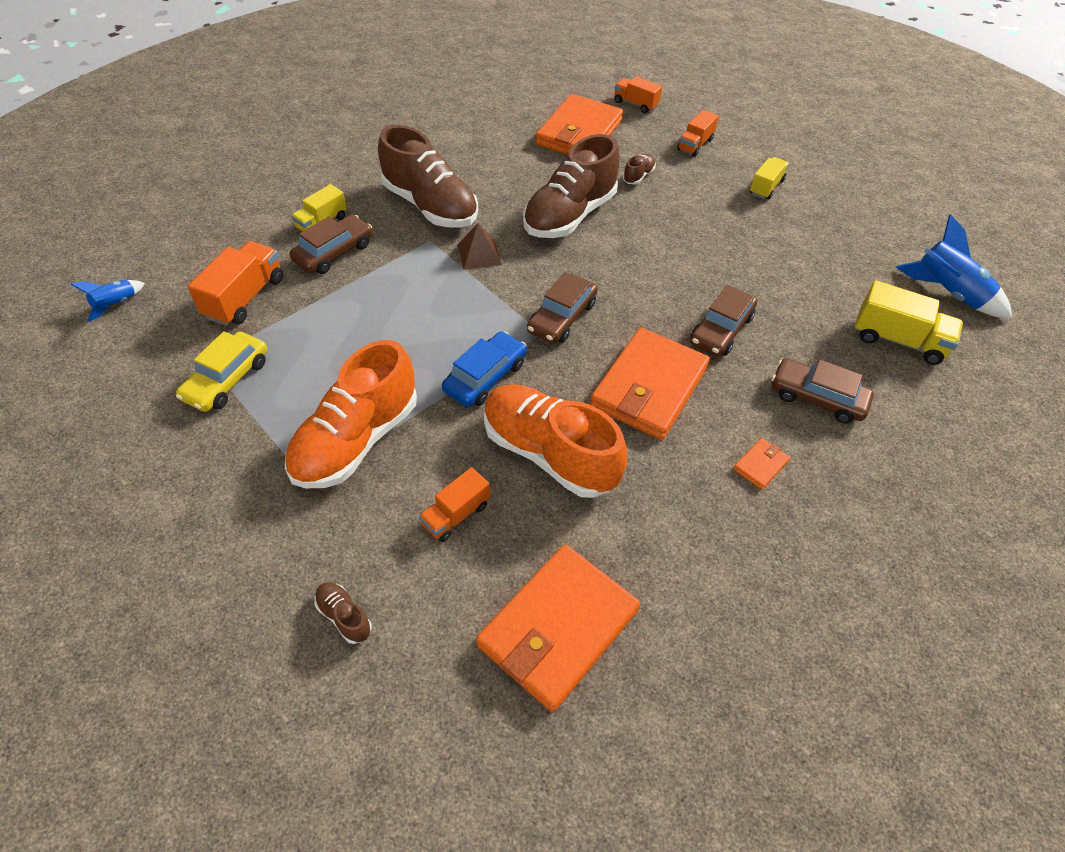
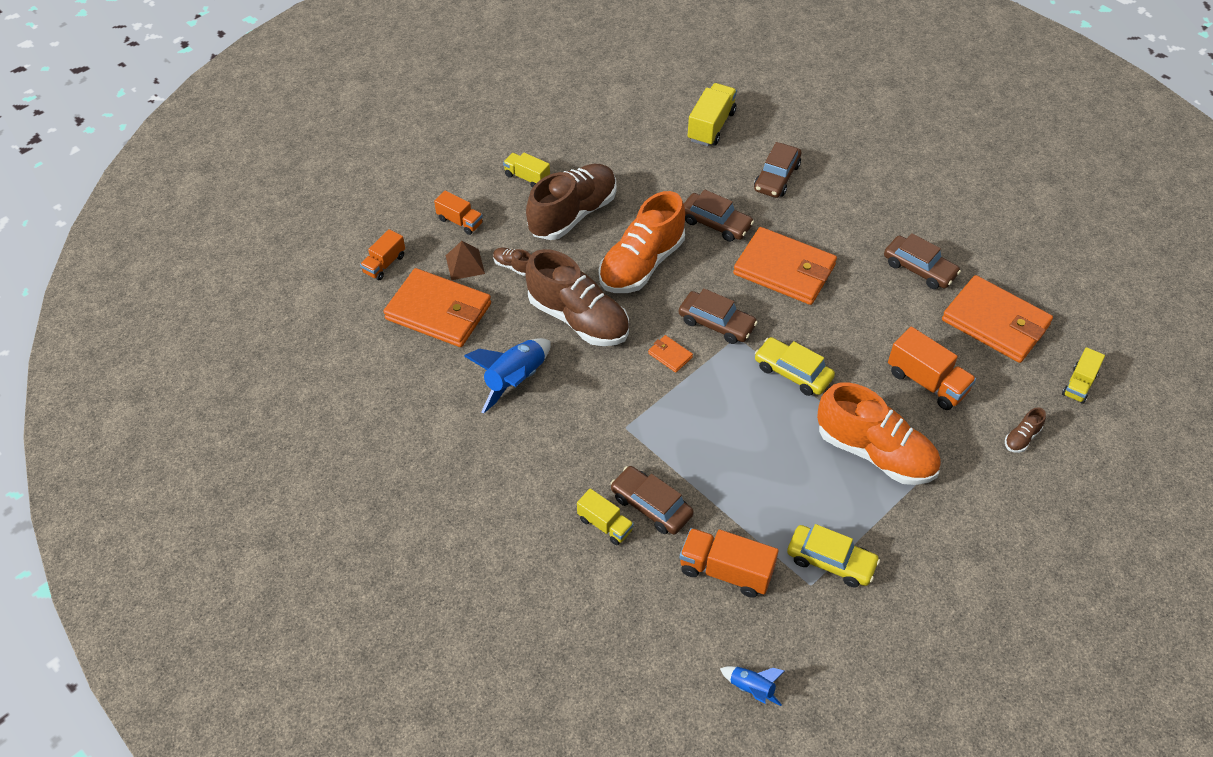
camera: 90 degrees left, 0 degrees up
brown shoe [378,125,478,228] -> brown shoe moved to [526,164,617,240]
orange truck [419,467,490,542] -> orange truck [888,327,976,410], size x1.57
blue car [442,331,527,407] -> yellow car [755,337,835,396]
brown pyramid [458,223,502,270] -> brown pyramid moved to [446,241,485,280]
orange shoe [484,384,627,498] -> orange shoe moved to [599,191,685,293]
orange wallet [733,438,790,489] -> orange wallet moved to [648,335,693,373]
blue rocket [896,214,1012,318] -> blue rocket moved to [464,338,551,414]
none -> brown car [884,233,961,289]
none -> yellow truck [1062,347,1105,404]

